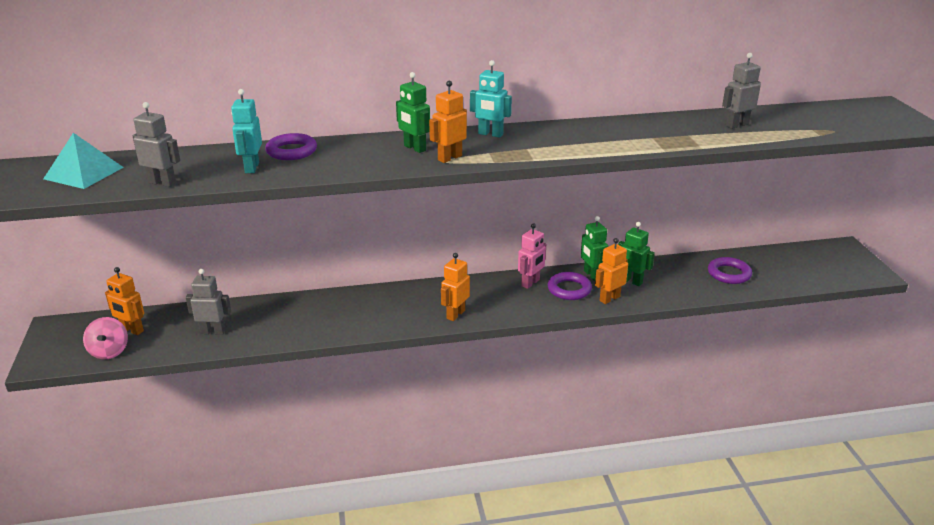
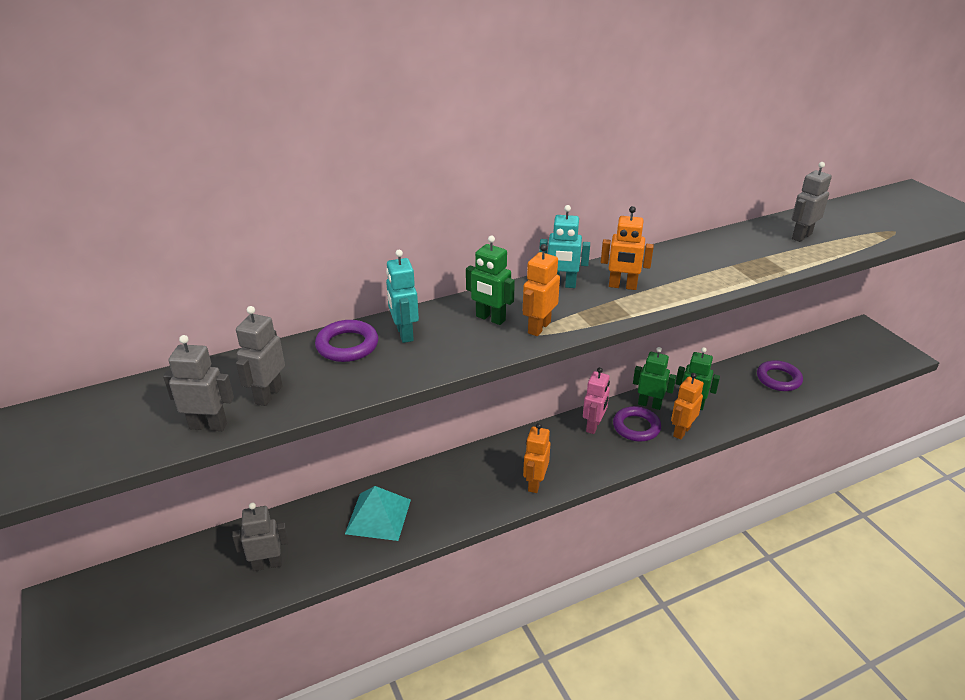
camera: 15 degrees left, 5 degrees up
turquoise pyramid [43,133,124,189] -> turquoise pyramid moved to [345,486,411,541]
pink spinning top [83,317,128,359] -> none
orange robot [105,267,144,335] -> orange robot moved to [601,206,654,290]
turquoise robot [231,89,262,173] -> turquoise robot moved to [386,250,419,343]
green robot [581,216,608,281] -> green robot turned 150 degrees clockwise [633,347,676,410]
none -> grey robot [236,306,285,406]

